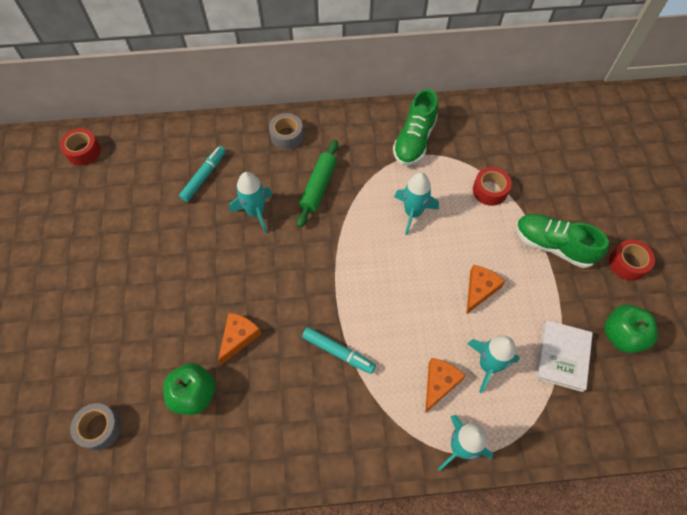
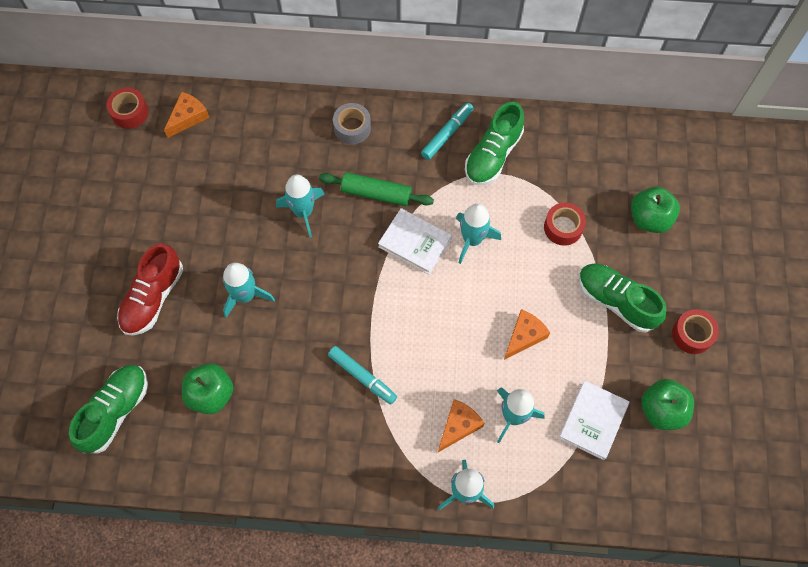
camera: 10 degrees right, 5 degrees up
grey tape [70,403,122,451] -> green shoe [69,365,148,454]
turquoise marker [179,146,226,202] -> turquoise marker moved to [421,103,474,160]
orange cheese [218,313,261,365] -> orange cheese moved to [164,92,210,138]
green rolling pin [297,140,338,228] -> green rolling pin turned 75 degrees clockwise [319,172,434,206]
none -> red shoe [117,243,183,336]
none -> turquoise rocket [223,263,275,318]
none -> white book [378,208,452,275]
none -> green apple [631,187,680,233]

